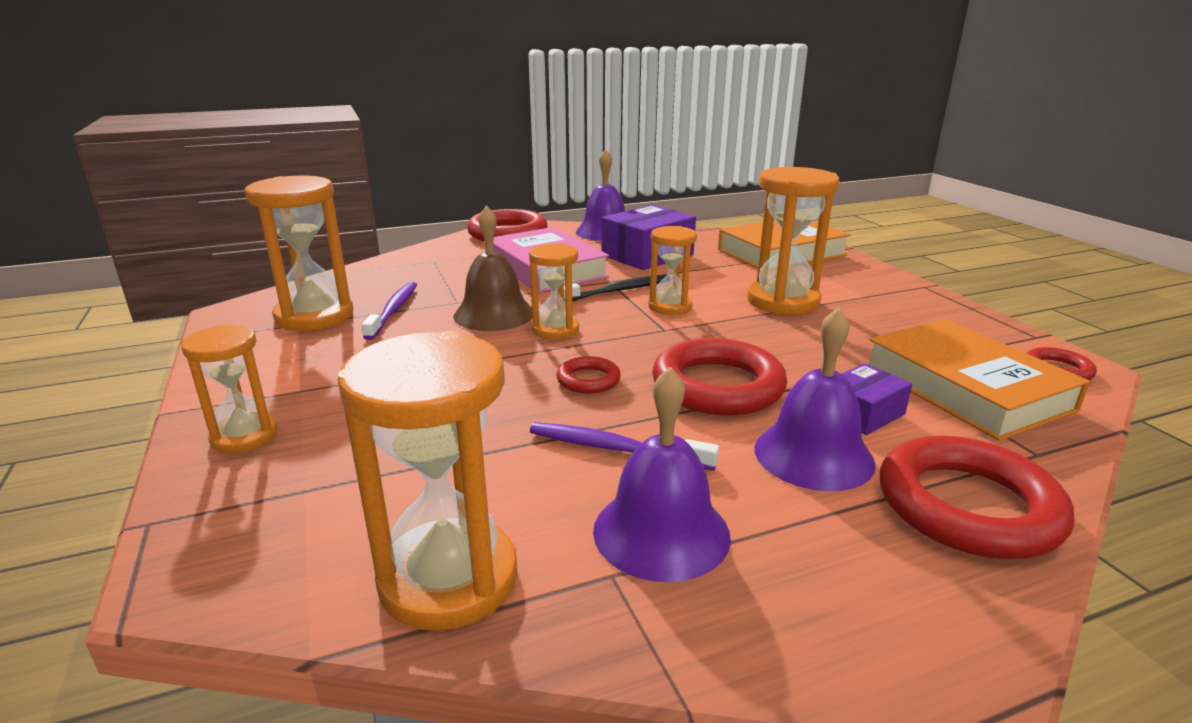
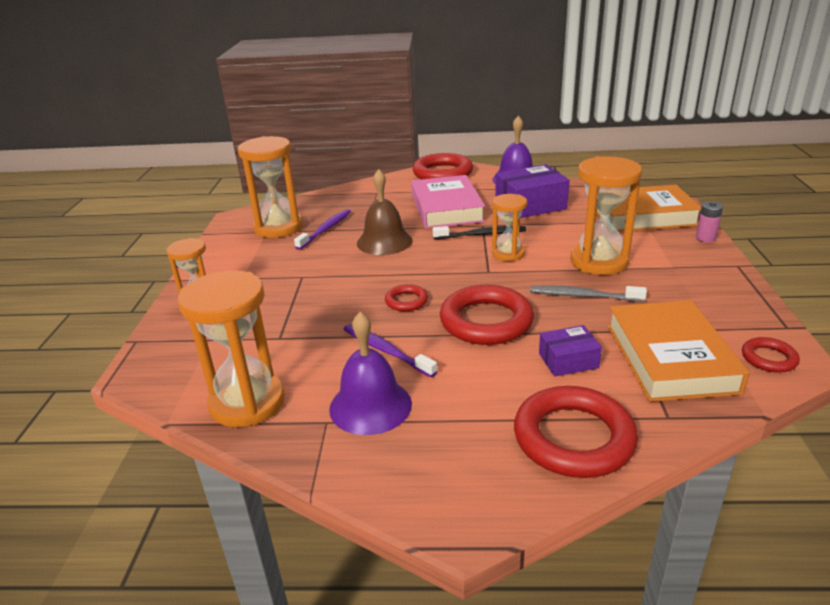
camera: 25 degrees right, 5 degrees up
orange hourglass [529,243,579,339] -> none
purple bell [755,308,876,491] -> none
none -> grey toothbrush [530,285,647,302]
none -> pink battery [696,201,723,242]

